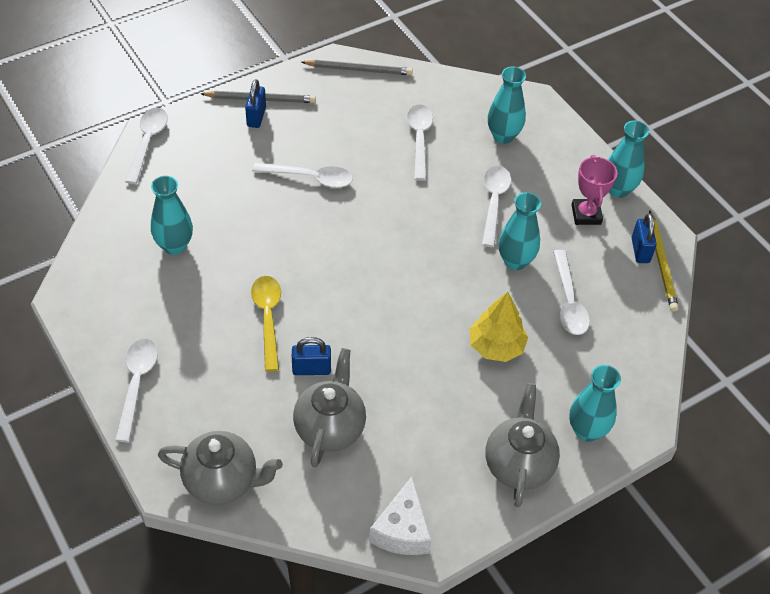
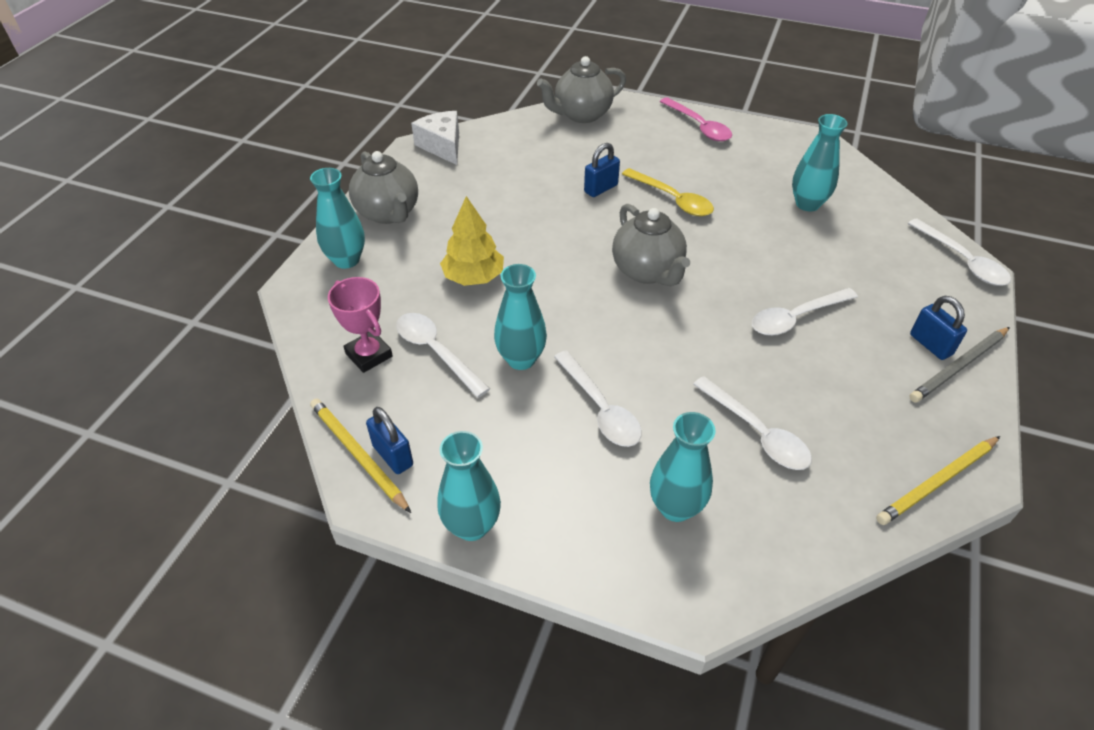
camera: 145 degrees right, 5 degrees down
white spoon [115,339,158,442] -> pink spoon [660,97,732,141]
grey teapot [293,348,366,467] -> grey teapot moved to [612,204,690,286]
grey pencil [301,60,413,75] -> yellow pencil [876,436,1000,525]
pink trophy [572,155,617,225] -> pink trophy moved to [328,277,393,373]

